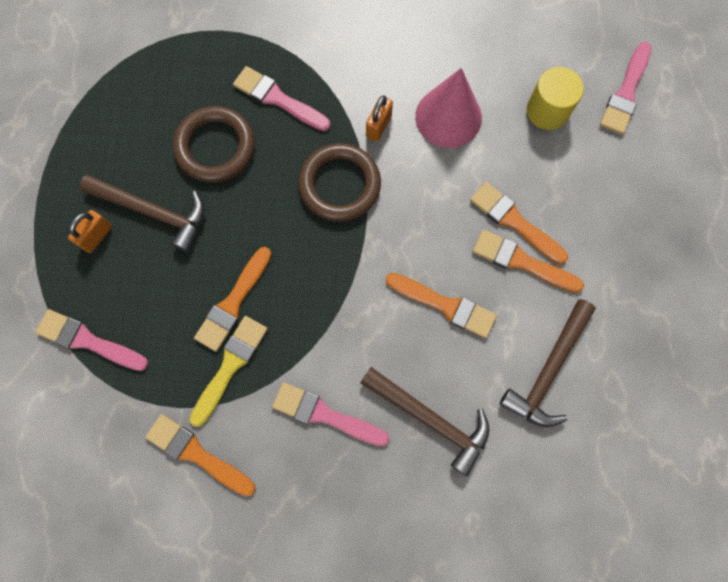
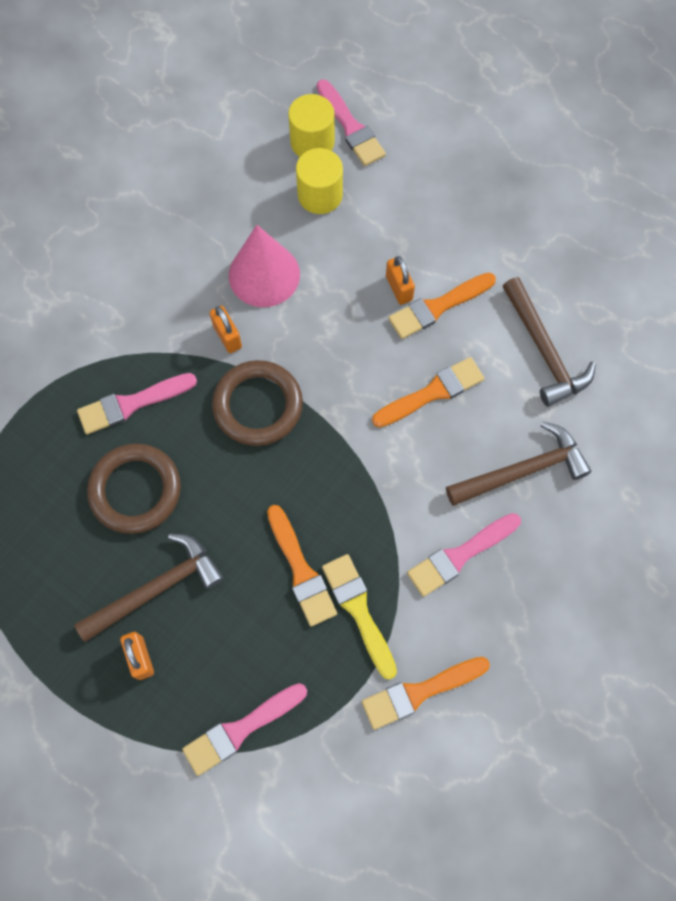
camera: 55 degrees left, 5 degrees down
orange brush [470,182,568,264] -> orange padlock [386,256,415,305]
none -> yellow cylinder [288,94,335,157]

